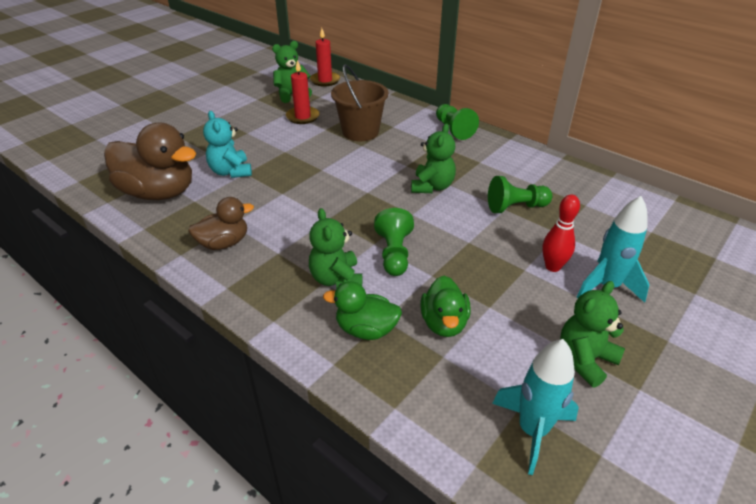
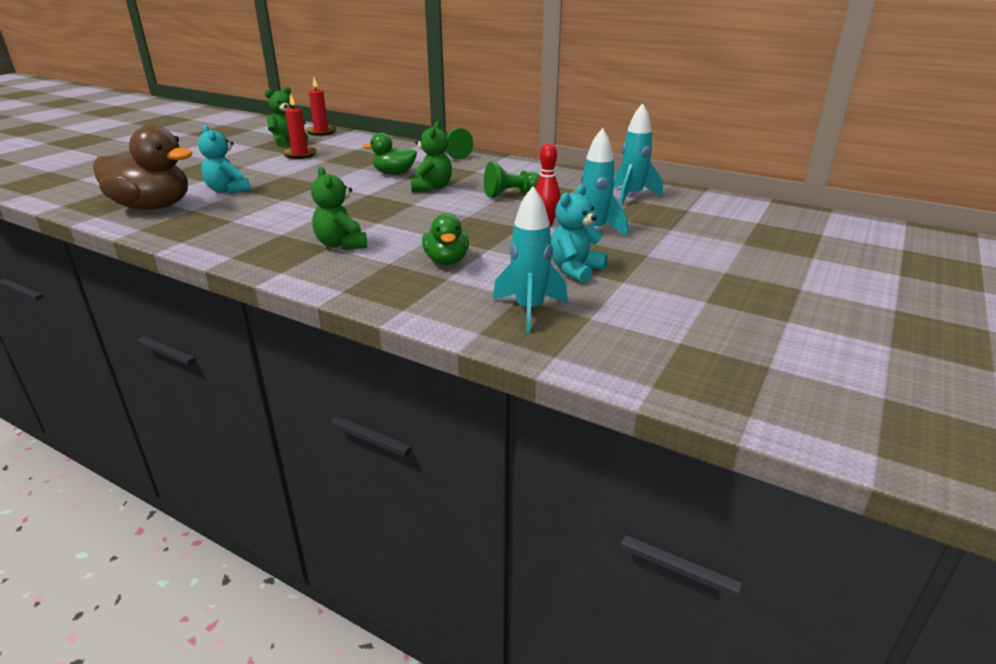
camera: 10 degrees left, 10 degrees down
brown duck [188,197,254,250] -> none
green duck [323,281,402,340] -> green duck moved to [363,133,417,175]
brown bucket [331,64,388,141] -> none
green pawn [374,208,414,276] -> none
green teddy bear [560,281,625,387] -> turquoise teddy bear [551,185,608,283]
none -> turquoise rocket [614,103,663,205]

